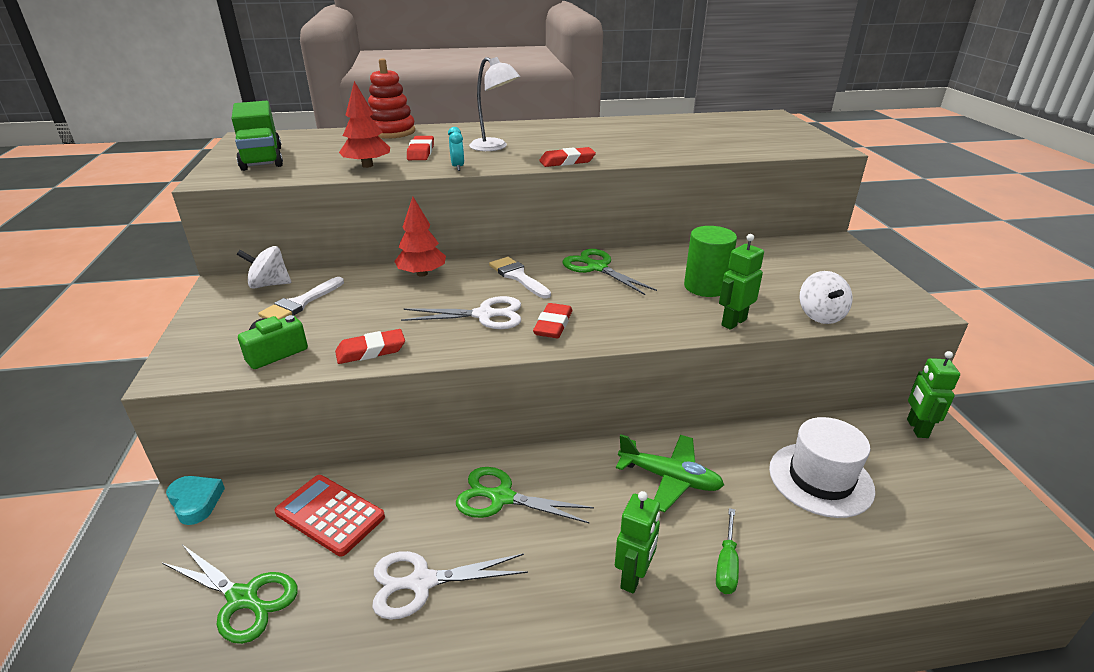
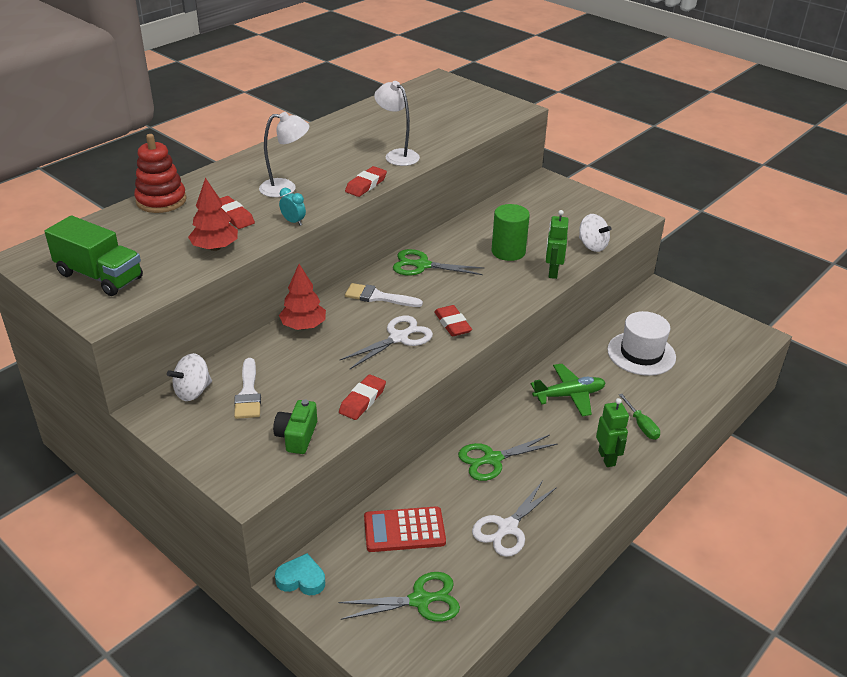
camera: 40 degrees left, 5 degrees up
green robot [907,351,960,438] -> none
none -> white lamp [374,81,420,166]

